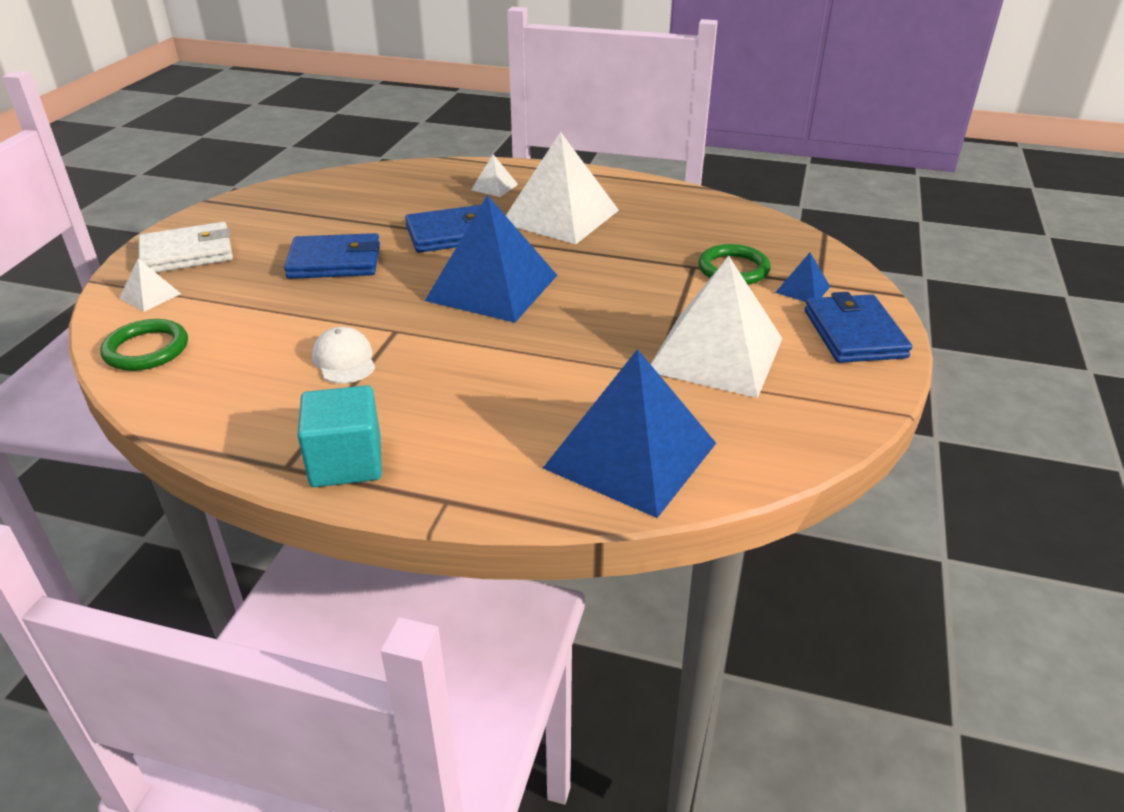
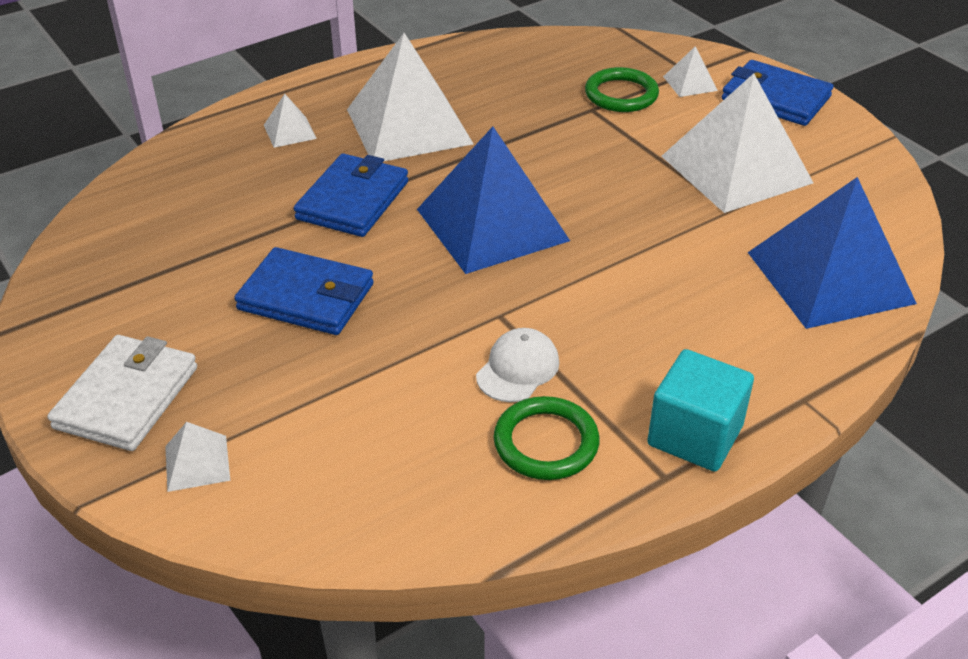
camera: 50 degrees left, 5 degrees up
green ring [100,319,188,371] -> green ring moved to [493,396,600,480]
blue wallet [284,233,380,279] -> blue wallet turned 75 degrees clockwise [234,247,374,335]
white cap [312,327,376,383] -> white cap turned 105 degrees clockwise [476,328,559,402]
blue pyramid [775,253,830,302] -> white pyramid [663,46,718,97]

